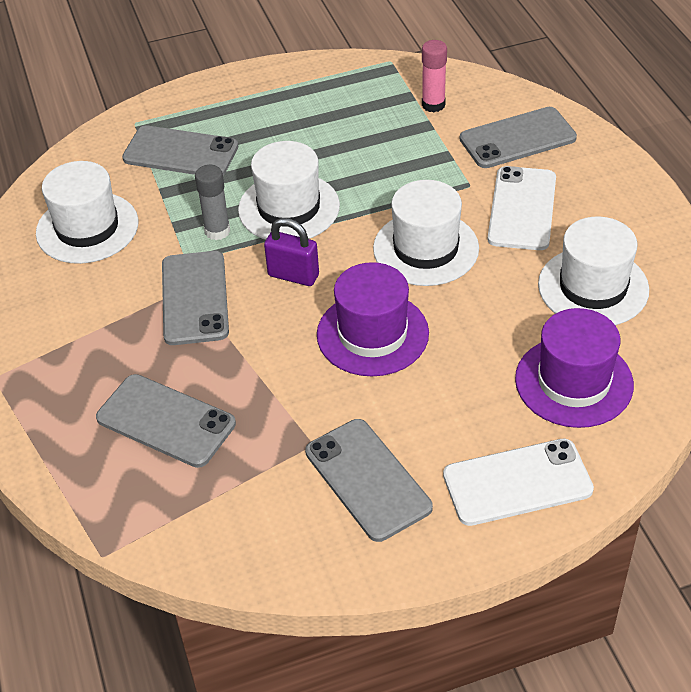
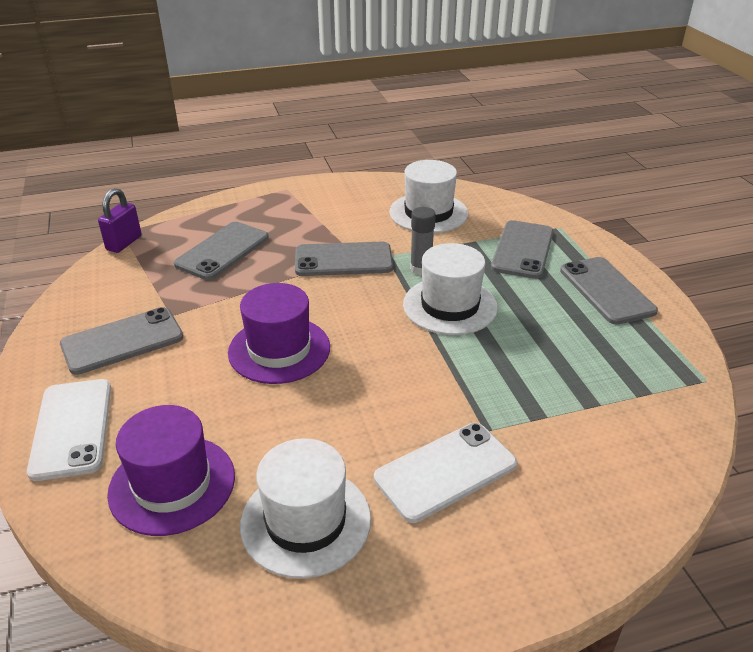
camera: 90 degrees right, 10 degrees down
purple padlock [264,218,319,286] -> purple padlock moved to [98,188,142,253]
white hat [373,180,479,286] -> none
pink glue stick [422,40,447,112] -> none
grey phone [460,107,577,168] -> grey phone moved to [560,257,658,325]
white phone [488,166,556,250] -> white phone turned 45 degrees counterclockwise [374,423,517,523]

